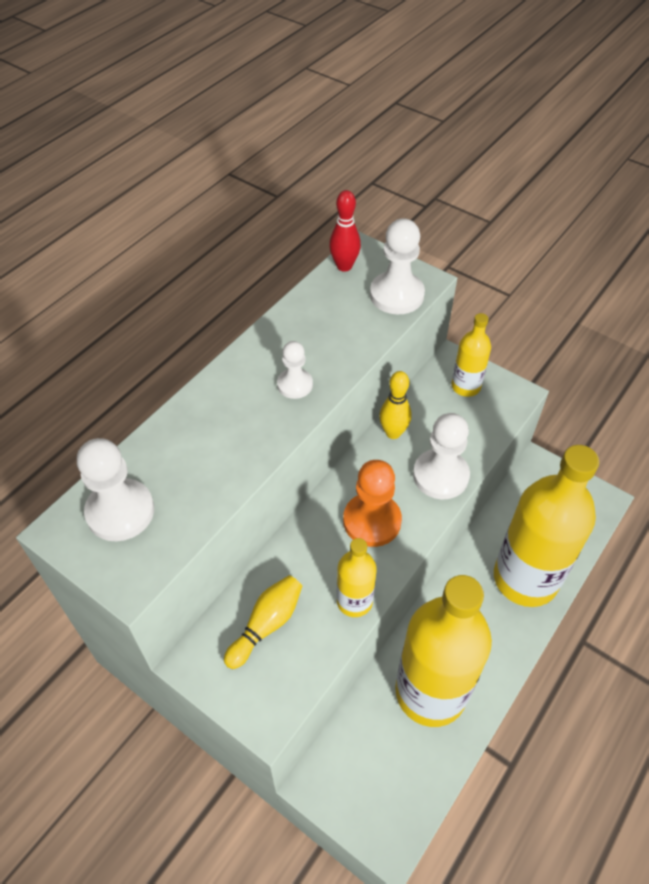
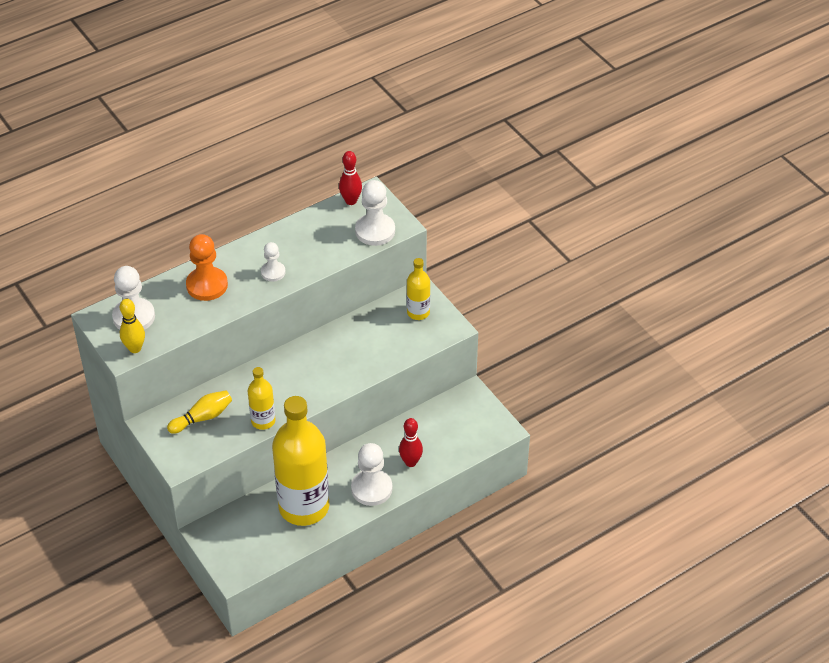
camera: 20 degrees right, 5 degrees down
orange pawn [343,460,402,547] -> orange pawn moved to [186,234,228,301]
yellow bowling pin [379,371,412,439] -> yellow bowling pin moved to [120,299,145,353]
white pawn [413,413,470,499] -> white pawn moved to [351,443,392,506]
yellow bottle [494,445,599,607] -> red bowling pin [399,418,423,467]

